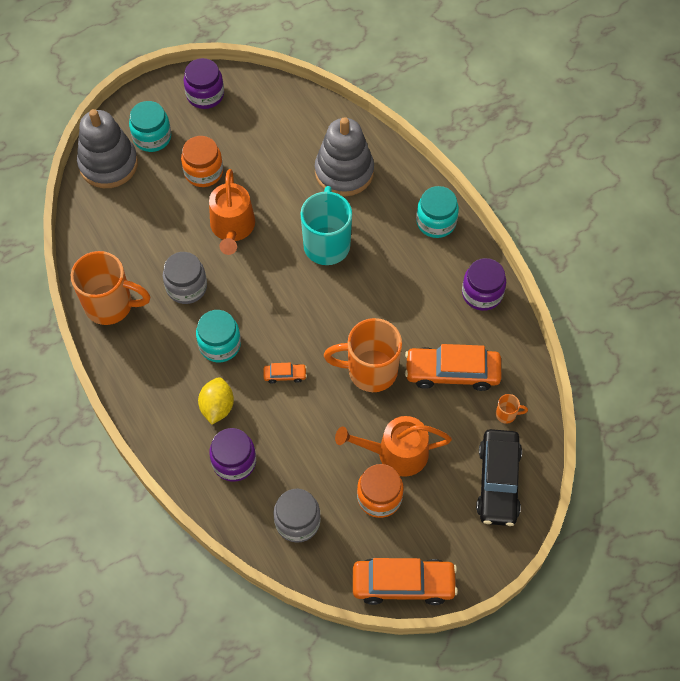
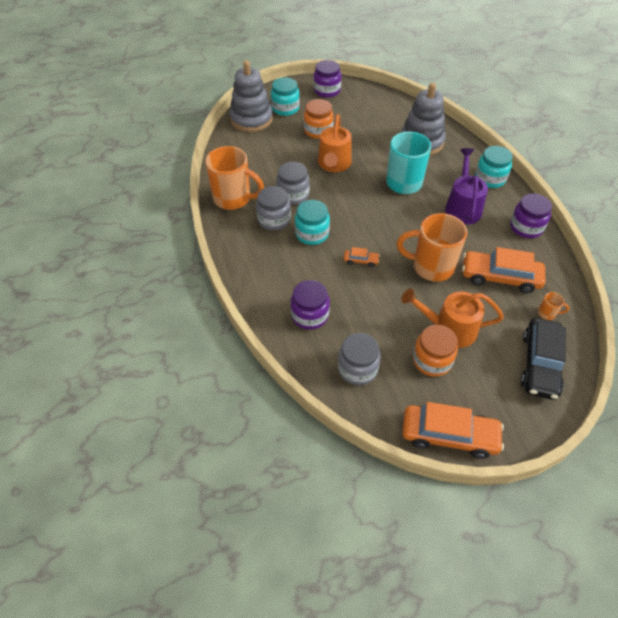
camera: 10 degrees right, 10 degrees down
yellow lemon [198,377,234,424] -> none
none -> grey jar [256,186,291,230]
none -> purple watering can [445,148,488,225]

